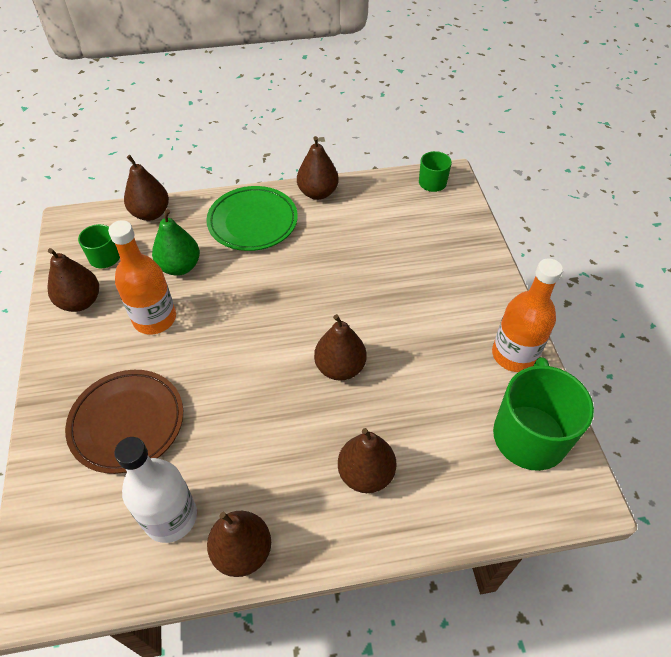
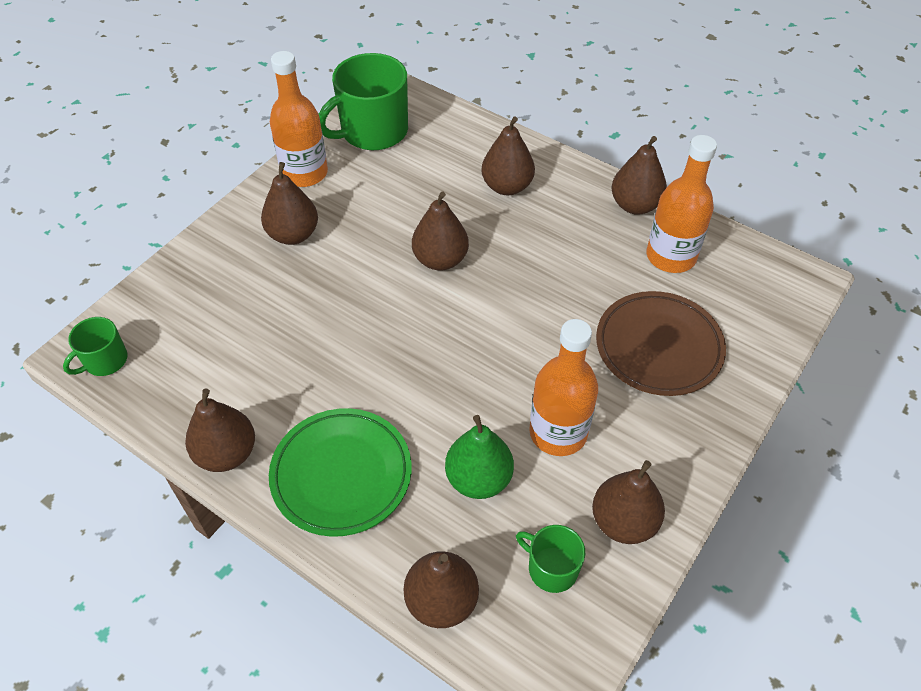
camera: 135 degrees left, 0 degrees up
white bottle [114,437,197,543] -> orange bottle [647,135,717,273]
none -> brown pear [261,162,318,245]

